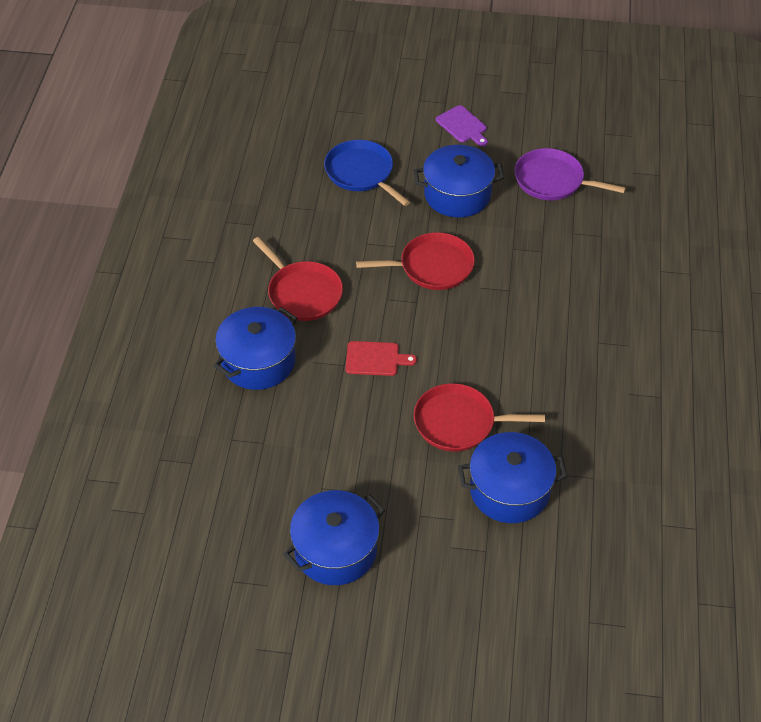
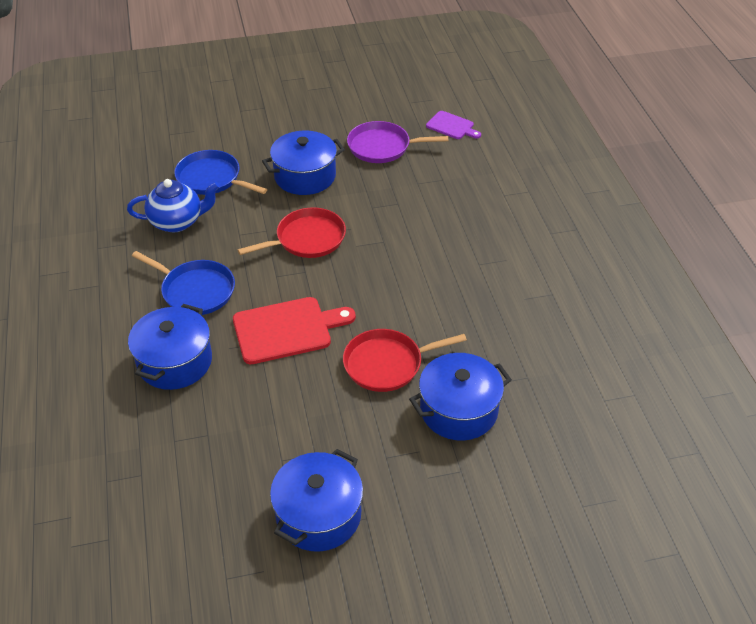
camera: 20 degrees left, 5 degrees down
red pan [253,237,343,321] -> blue pan [132,251,235,315]
red cutting board [346,341,417,376] -> red cutting board [233,297,356,364], size x1.76
purple cutting board [436,105,488,146] -> purple cutting board moved to [426,111,481,139]
none -> blue teapot [127,179,220,232]

